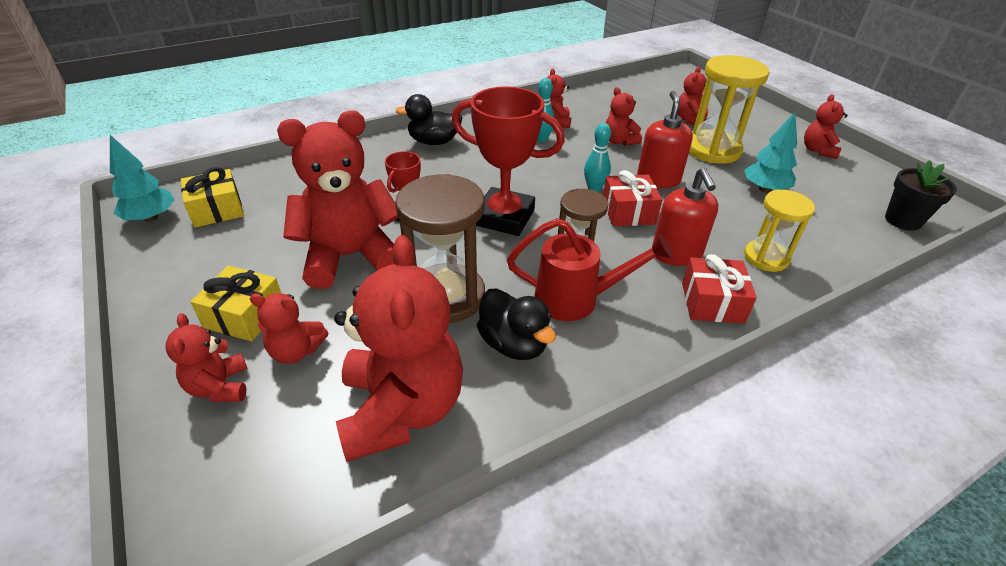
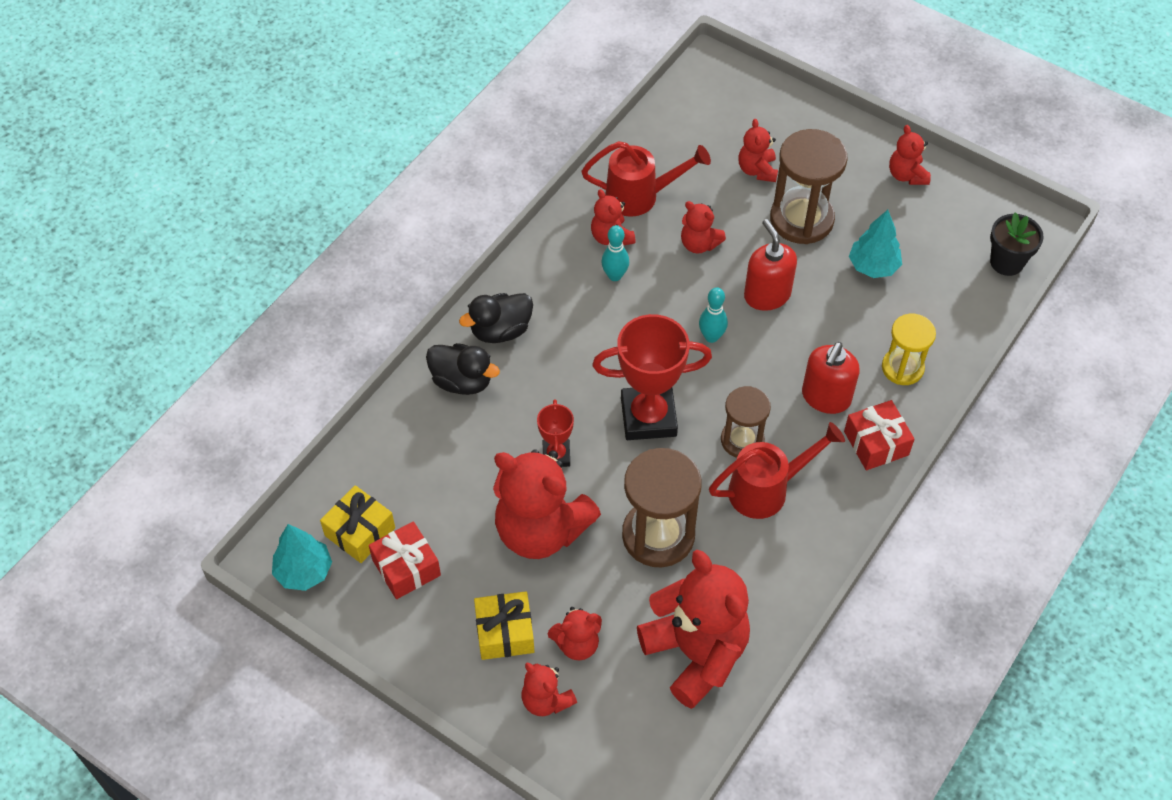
camera: 25 degrees left, 15 degrees up
red teddy bear [277,110,399,289] -> red teddy bear turned 105 degrees counterclockwise [493,449,601,559]
black duck [477,288,556,360] -> black duck moved to [426,343,500,395]
red gift [603,170,662,226] -> red gift moved to [369,521,441,599]
red soap dispenser [652,168,718,266] -> red soap dispenser turned 60 degrees clockwise [802,342,860,414]
yellow hourglass [689,55,769,164] -> brown hourglass [770,129,848,244]
none -> red watering can [581,141,711,217]

